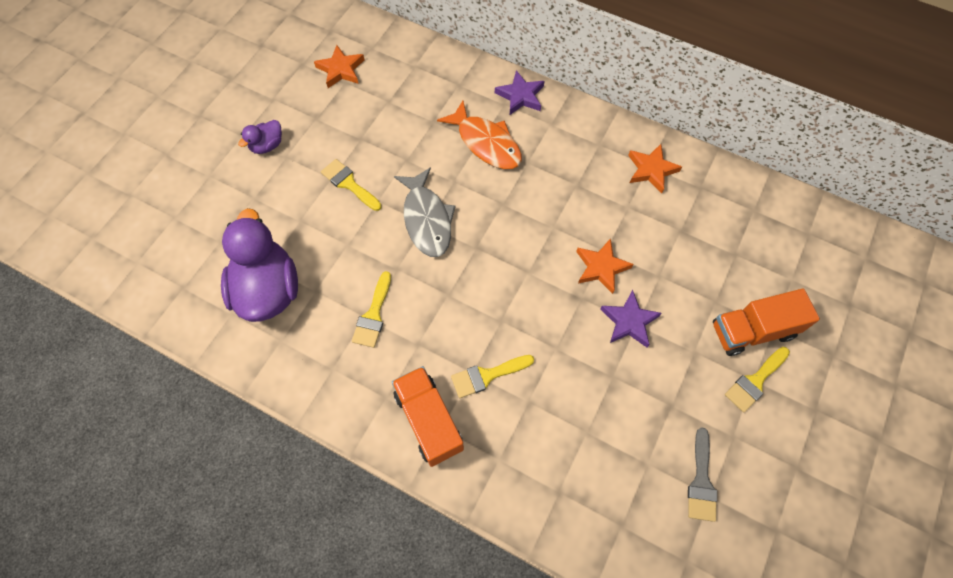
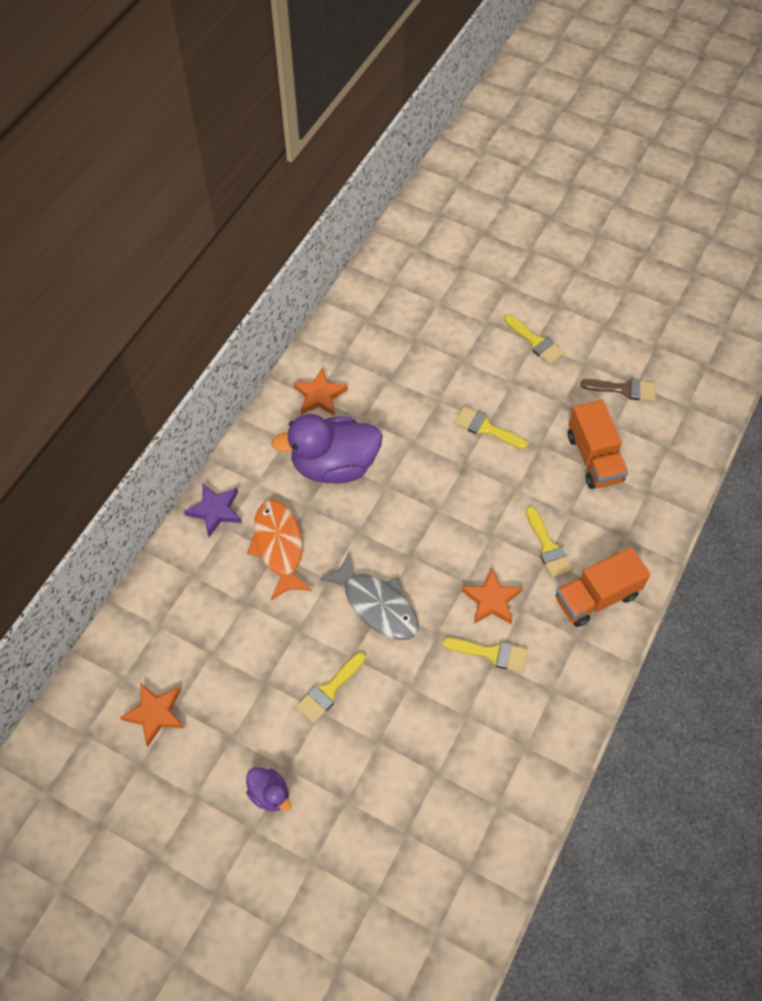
camera: 90 degrees left, 5 degrees down
purple duck [221,208,298,322] -> purple duck moved to [271,414,382,484]
grey fish [394,167,456,257] -> grey fish turned 60 degrees clockwise [320,553,419,640]
orange fish [437,101,522,169] -> orange fish turned 60 degrees counterclockwise [247,500,312,600]
orange star [576,238,634,294] -> orange star moved to [461,568,522,624]
purple star [600,290,662,347] -> yellow brush [454,406,528,449]
grey brush [688,427,717,522] -> brown brush [580,379,656,401]
orange truck [713,288,820,356] -> orange truck moved to [568,400,628,489]

